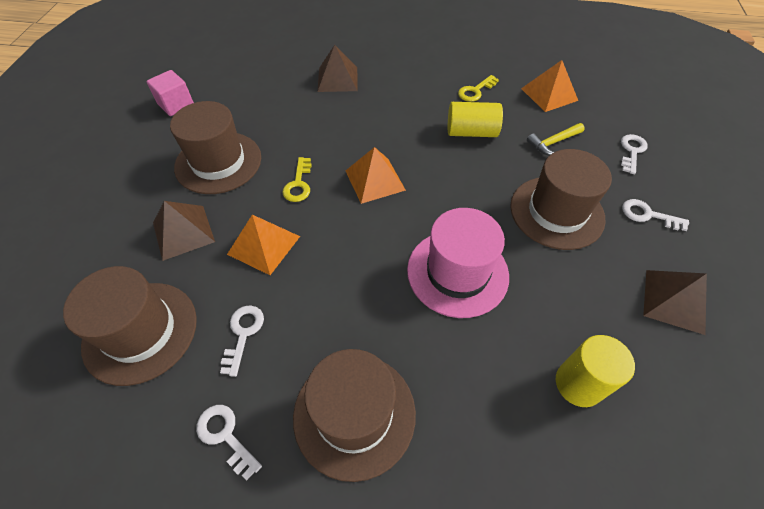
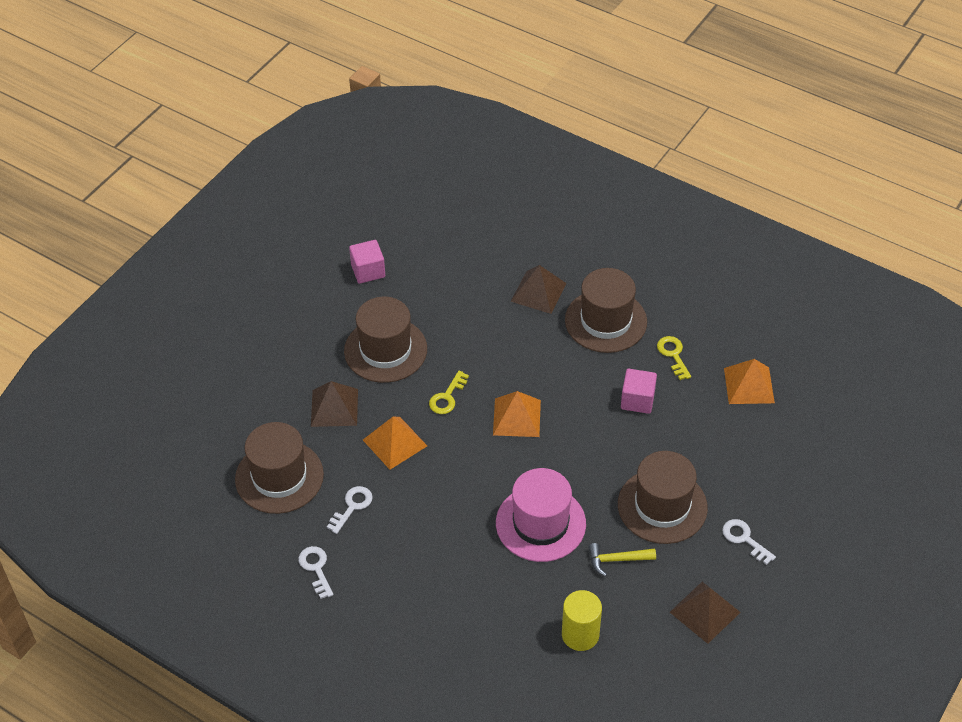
camera: 25 degrees right, 5 degrees down
brown hat [293,349,416,482] -> brown hat moved to [565,268,647,353]
yellow cylinder [448,102,503,137] -> pink cube [621,369,657,414]
yellow key [458,75,499,102] -> yellow key turned 90 degrees clockwise [657,336,691,380]
yellow hammer [527,123,585,156] -> yellow hammer moved to [588,543,656,576]
white key [621,134,648,174] -> none

